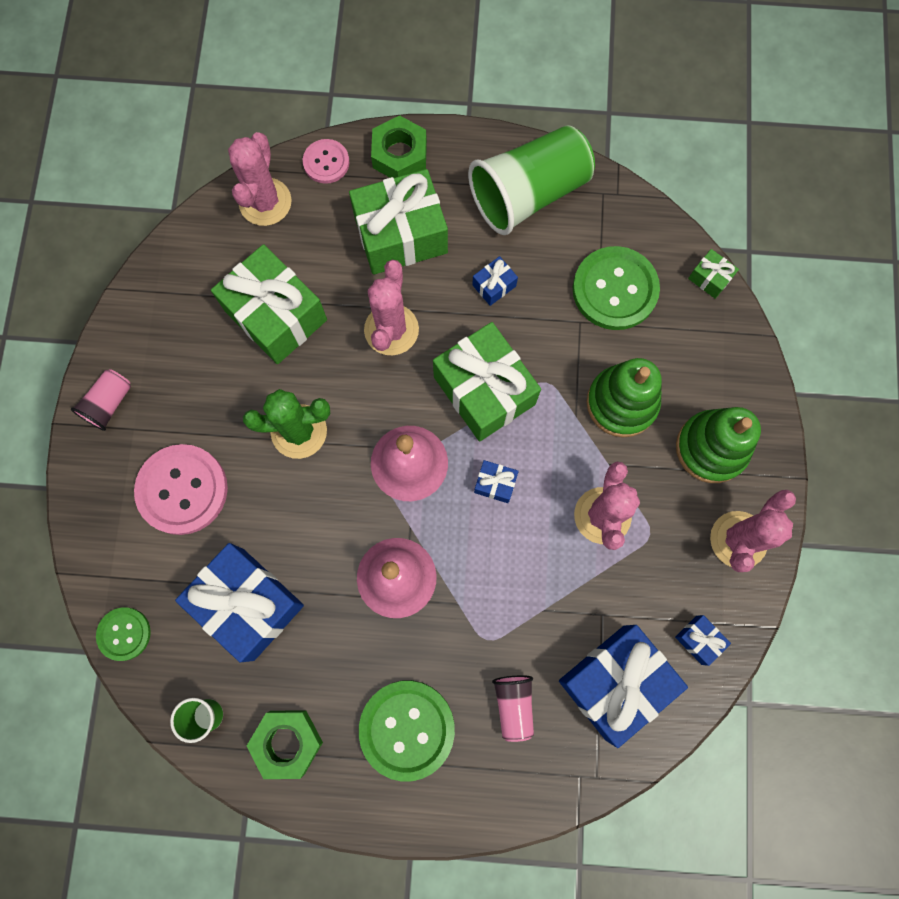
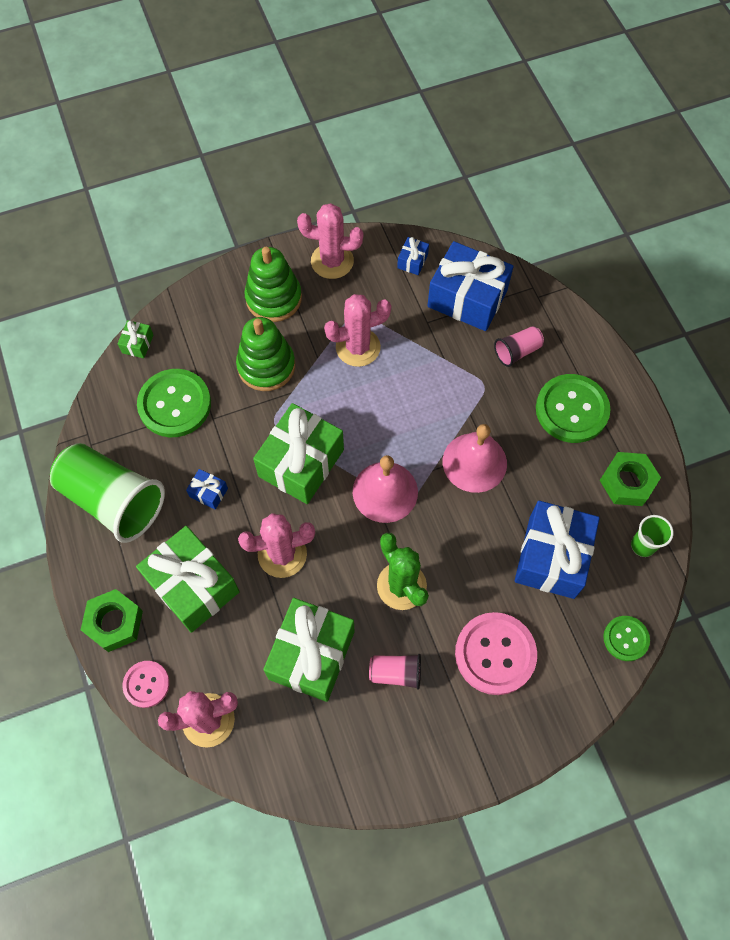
camera: 115 degrees left, 10 degrees down
pink cup [71,369,131,431] -> pink cup moved to [369,654,421,690]
blue gift [474,460,519,503] -> none

